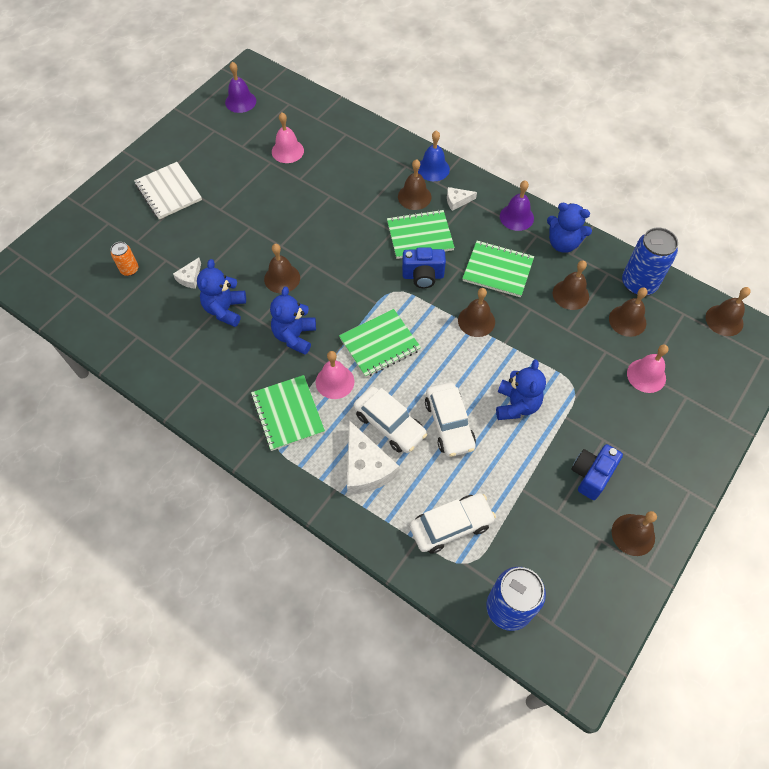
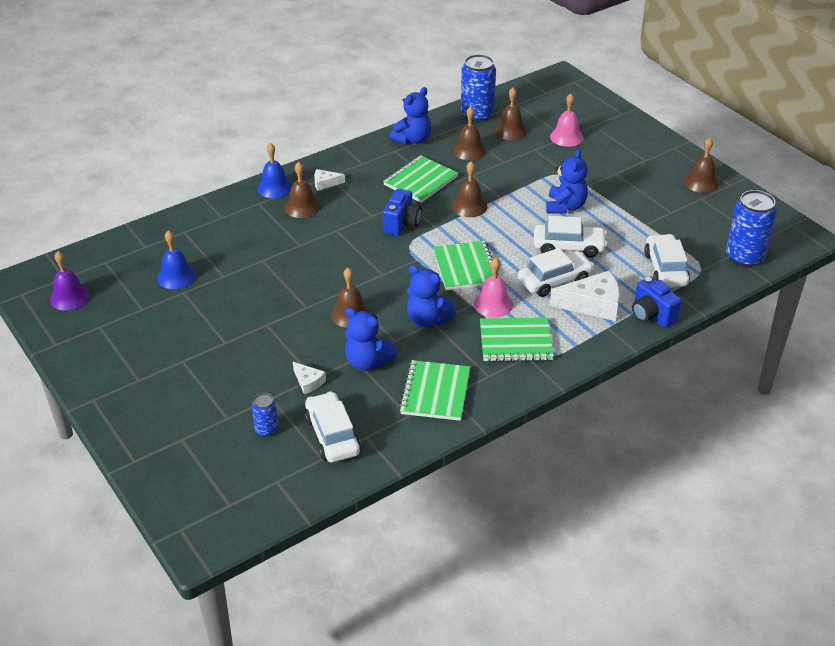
camera: 70 degrees left, 20 degrees down
orange can [111,242,138,276] -> blue can [251,393,278,437]
white notebook [134,162,202,220] -> none
pink bell [272,112,304,163] -> blue bell [157,230,196,289]
green notebook [387,209,455,259] -> green notebook moved to [399,360,470,421]
white cheese [447,187,477,211] -> white cheese turned 75 degrees clockwise [314,169,345,191]
blue teddy bear [496,360,546,420] -> blue teddy bear turned 75 degrees clockwise [546,149,588,214]
purple bell [500,180,534,231] -> none
blue camera [571,444,623,500] -> blue camera moved to [632,276,682,328]
brown bell [705,287,751,336] -> none
none -> white car [304,391,361,462]

